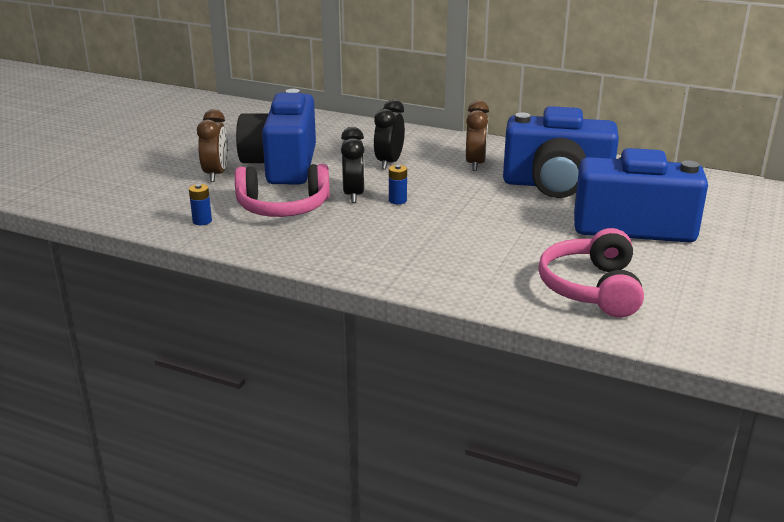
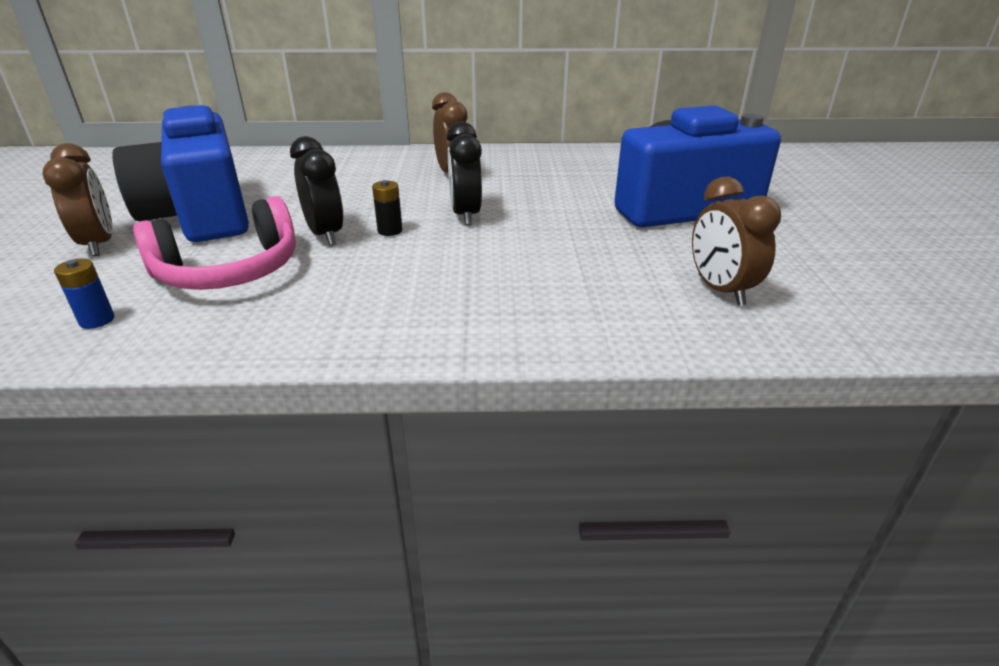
camera: 25 degrees left, 5 degrees up
black clock [373,99,405,170] -> black clock moved to [446,121,482,225]
blue battery [389,165,407,204] -> black battery [372,180,403,236]
blue camera [503,106,619,198] -> none
pink headphones [538,228,644,318] -> brown clock [692,177,781,306]

